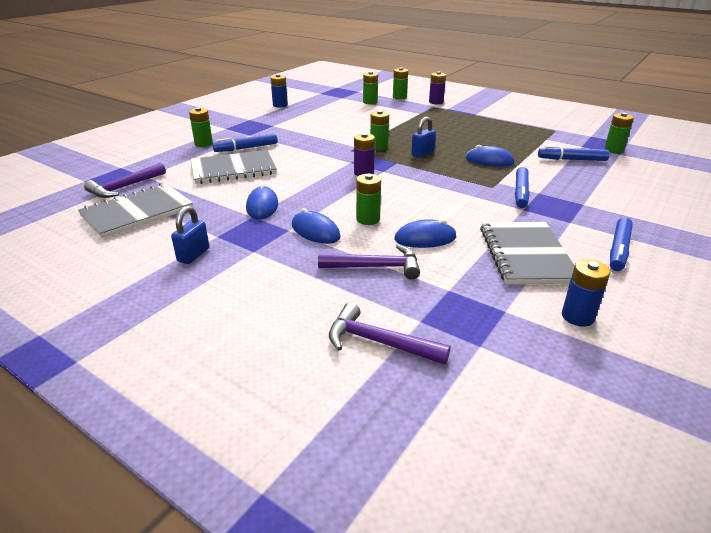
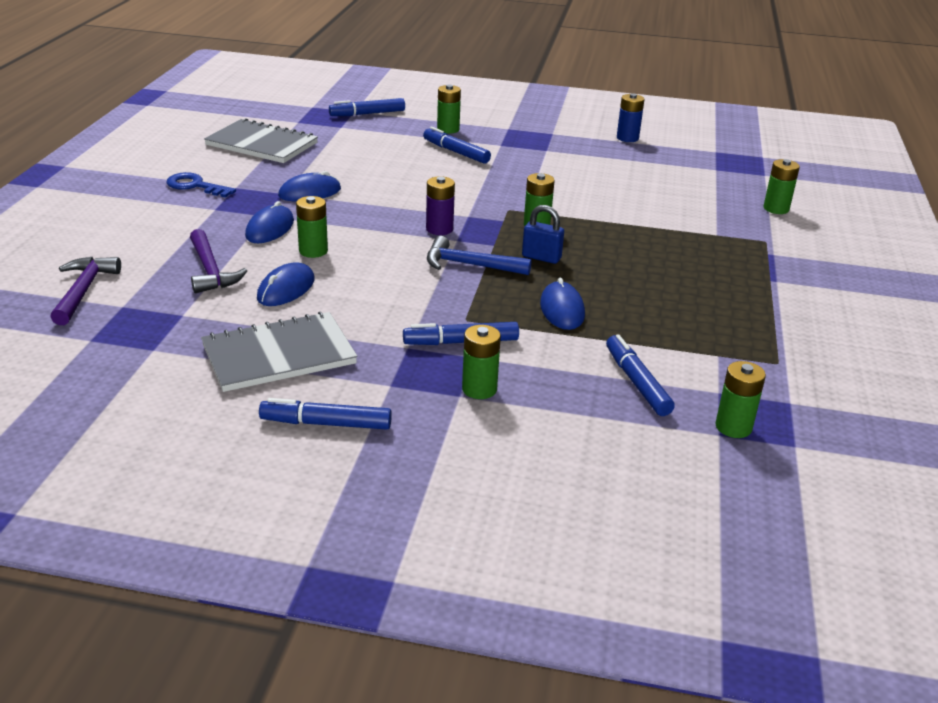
camera: 65 degrees right, 0 degrees up
purple hammer [84,163,166,198] -> none
blue padlock [171,206,209,264] -> blue key [166,172,236,198]
grey notebook [191,150,277,184] -> none
green battery [363,71,378,104] -> green battery moved to [462,325,501,399]
blue mouse [394,219,457,248] -> blue mouse turned 60 degrees clockwise [257,262,315,306]
purple battery [429,72,446,104] -> none
blue battery [562,259,611,327] -> none
none -> blue marker [329,98,405,116]
none -> blue hammer [427,236,532,275]

